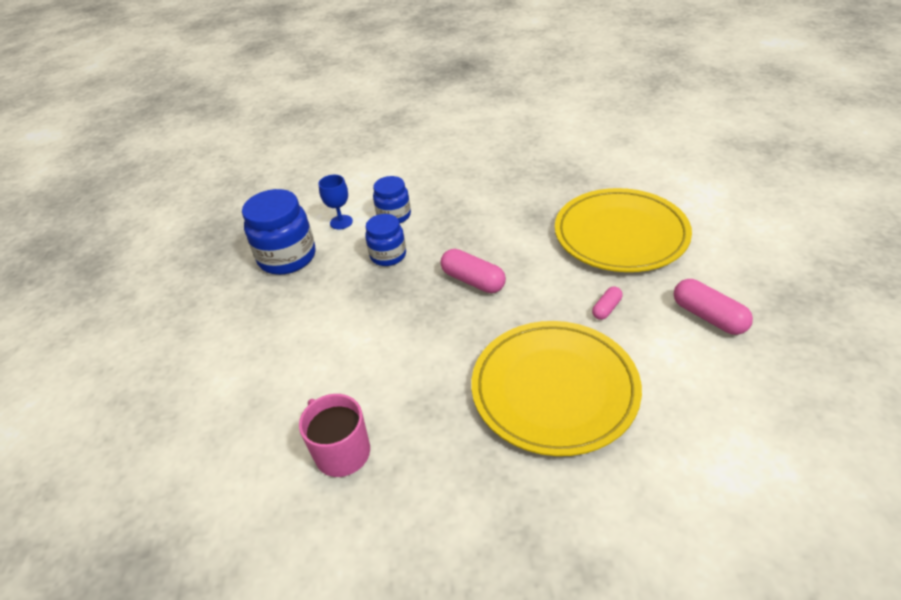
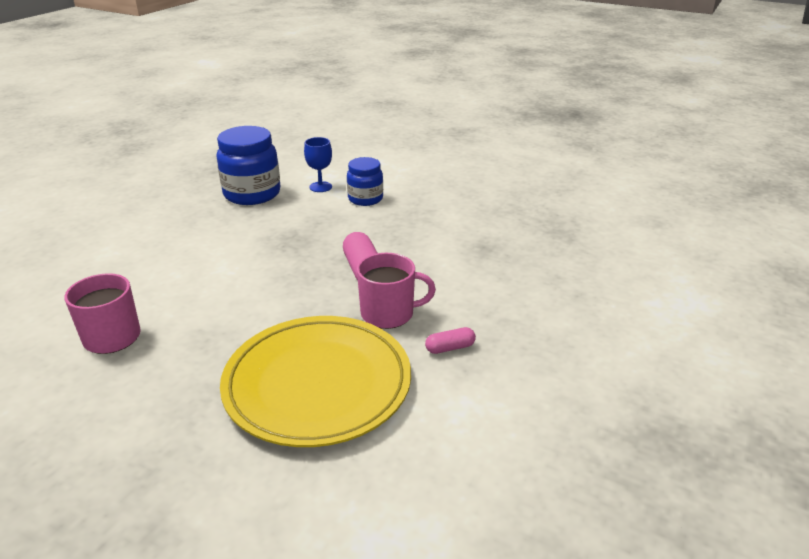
camera: 30 degrees right, 10 degrees down
blue jar [365,214,406,266] -> none
yellow plate [555,188,692,272] -> none
pink capsule [674,279,753,335] -> none
none -> pink mug [357,253,436,329]

